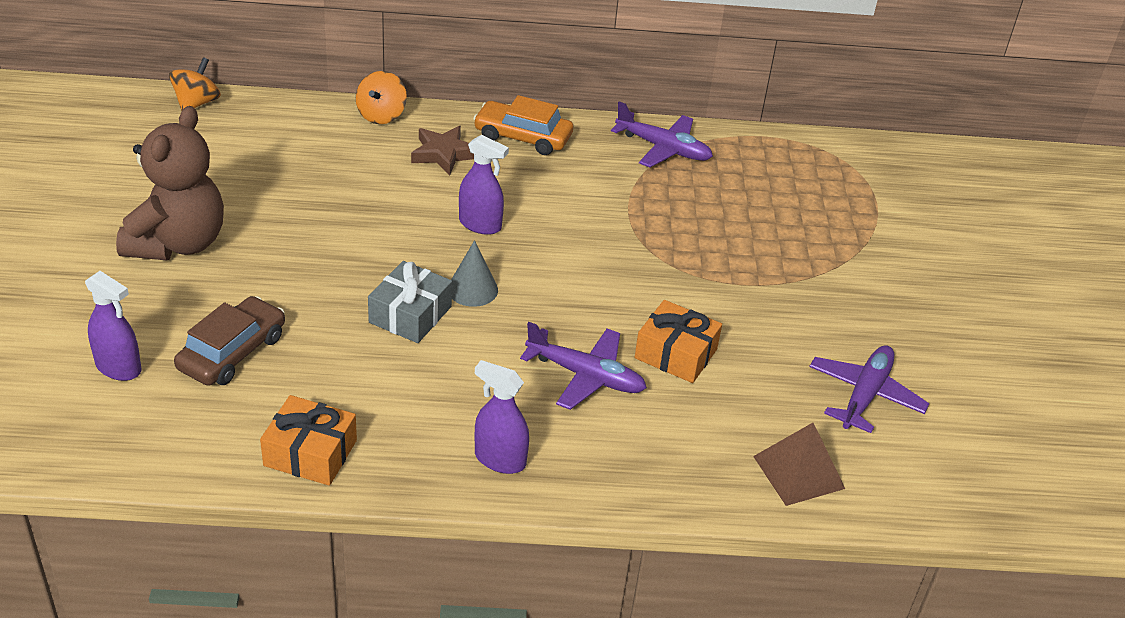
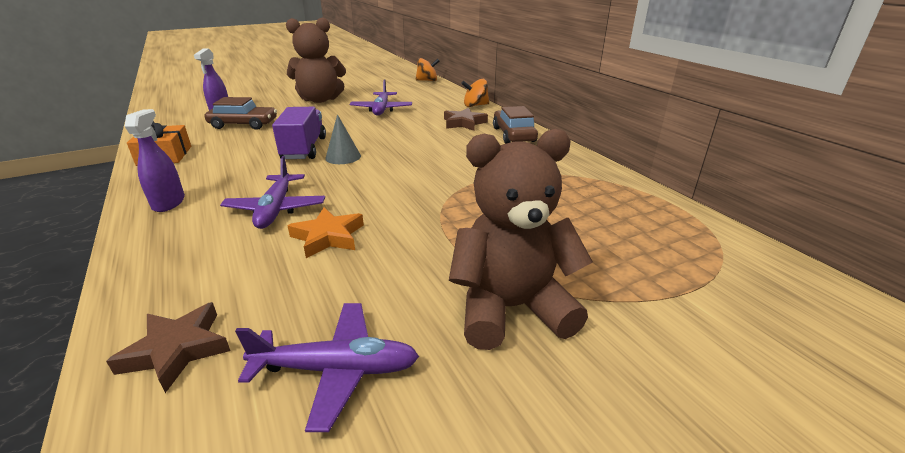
camera: 65 degrees right, 10 degrees down
grey gift [368,261,452,343] -> purple truck [272,107,326,159]
purple spray bottle [459,135,509,235] -> none
orange car [473,95,573,155] -> brown car [493,106,538,144]
purple plane [611,101,713,167] -> purple plane moved to [350,80,412,116]
orange gift [635,300,722,383] -> orange star [288,207,364,258]
brown pyramid [753,423,845,506] -> brown star [106,302,230,393]
none -> brown teddy bear [449,129,593,350]

